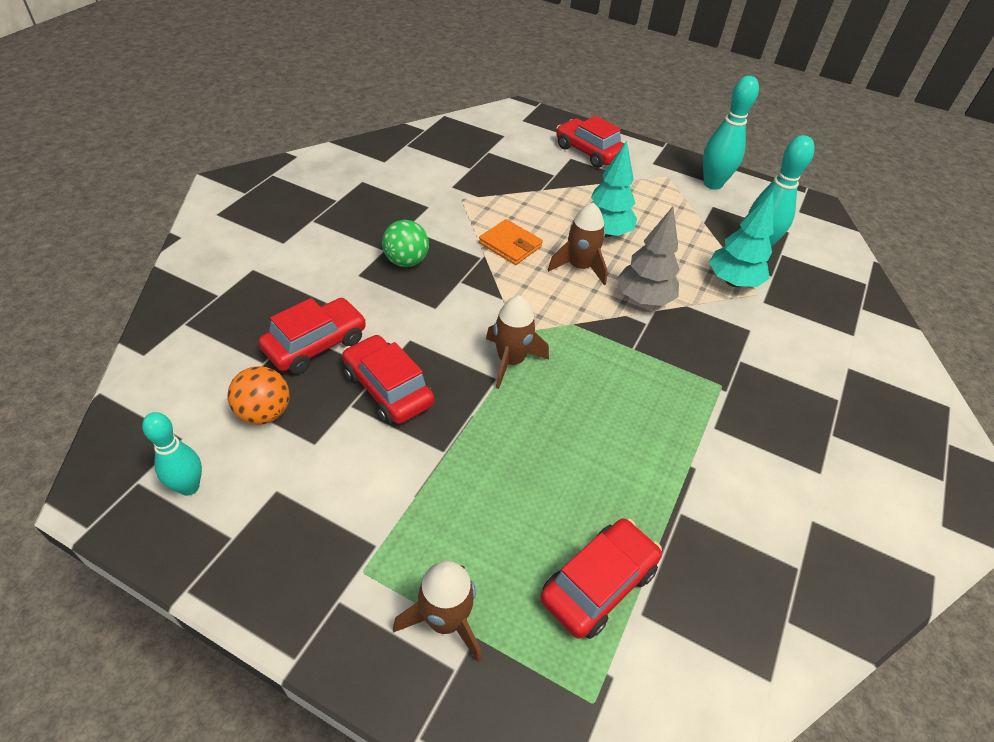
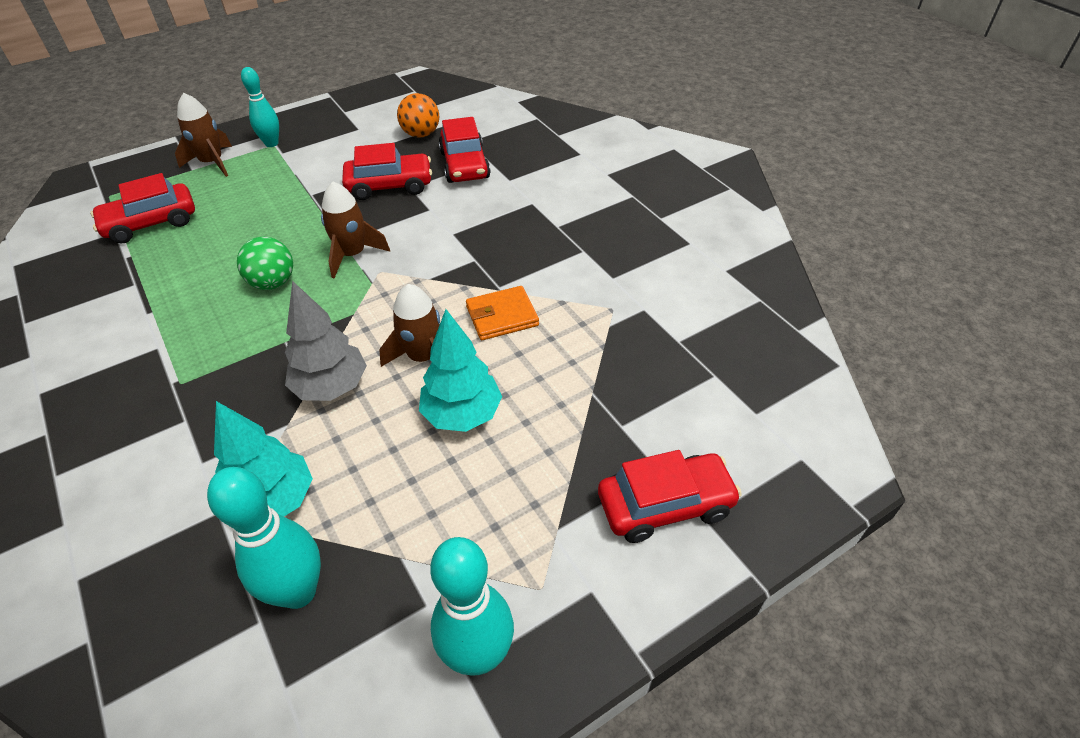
camera: 125 degrees right, 0 degrees up
turquoise bowling pin [142,412,202,496] -> turquoise bowling pin moved to [241,67,279,147]
green ball [382,220,429,267] -> green ball moved to [237,237,293,290]
red car [540,519,662,639] -> red car turned 75 degrees clockwise [90,173,195,244]

